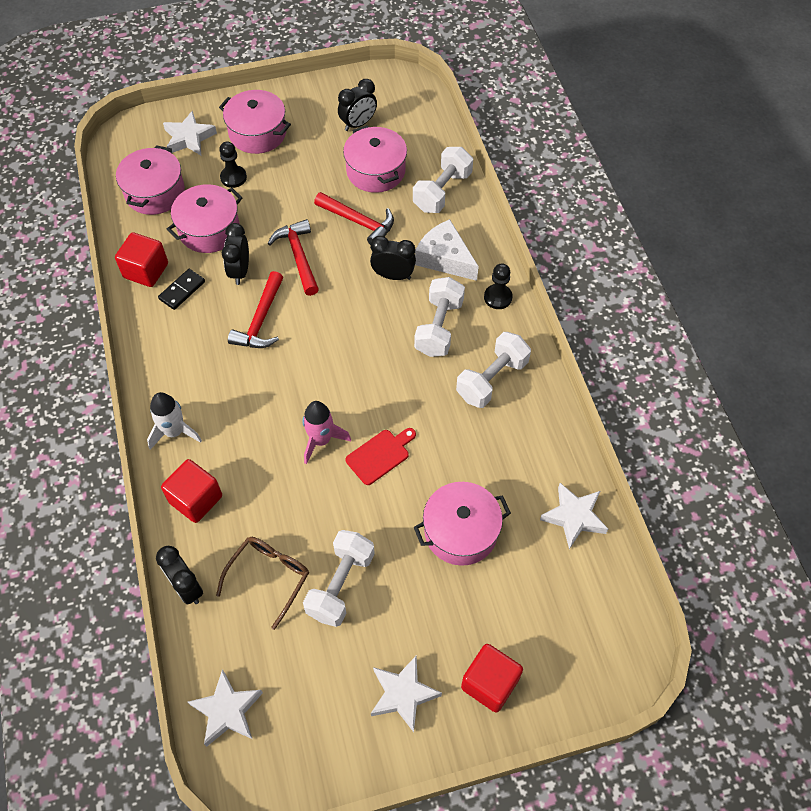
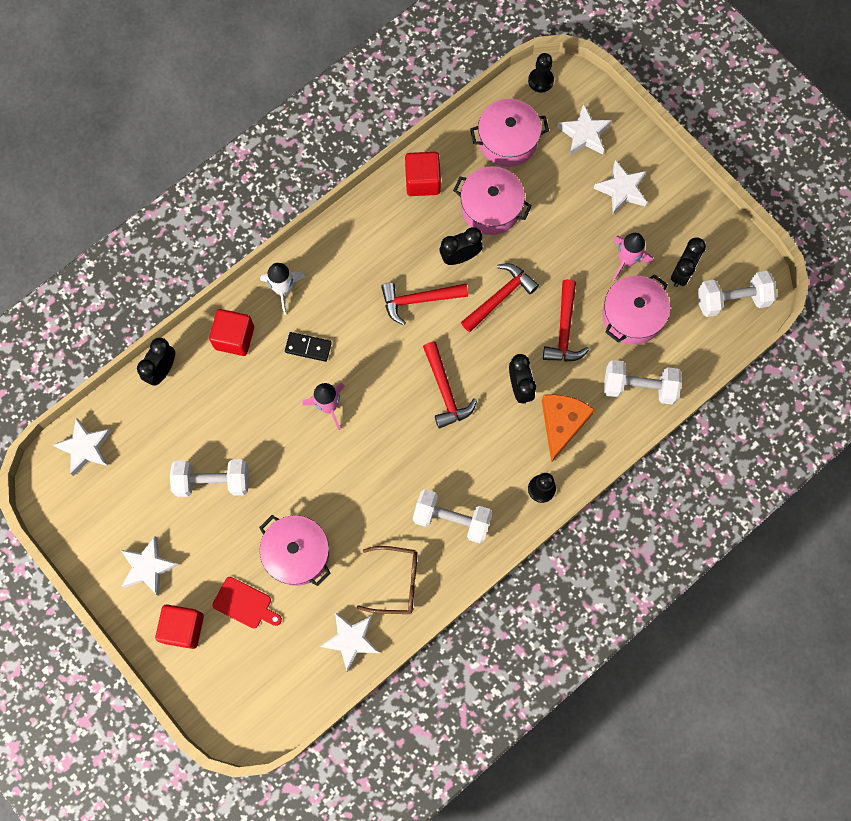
camera: 65 degrees right, 15 degrees up
black domino [158,269,205,310] -> black domino moved to [285,332,332,362]
brown glasses [216,537,309,630] -> brown glasses moved to [357,546,418,614]
pink pot [219,90,291,154] -> white star [594,160,647,214]
black pawn [219,142,247,188] -> black pawn moved to [528,53,554,93]
black clock [338,79,377,131] -> black clock turned 90 degrees counterclockwise [671,237,706,287]
red cutting board [345,428,416,485] -> red cutting board moved to [212,577,282,629]
white dumbbell [414,277,465,357] -> white dumbbell moved to [698,271,777,317]
white cheese [415,219,479,281] -> orange cheese [542,394,595,463]
none -> red hammer [423,342,477,429]
none -> pink rocket [612,233,653,282]

